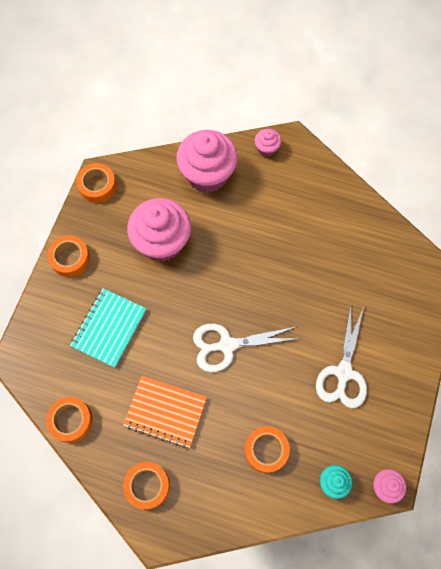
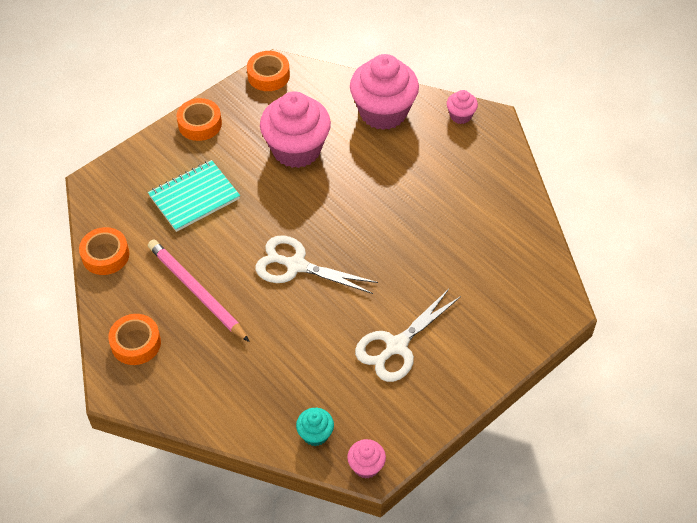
camera: 30 degrees right, 15 degrees down
orange notebook [123,376,207,448] -> pink pencil [148,240,250,342]
orange tape [245,426,290,473] -> none

